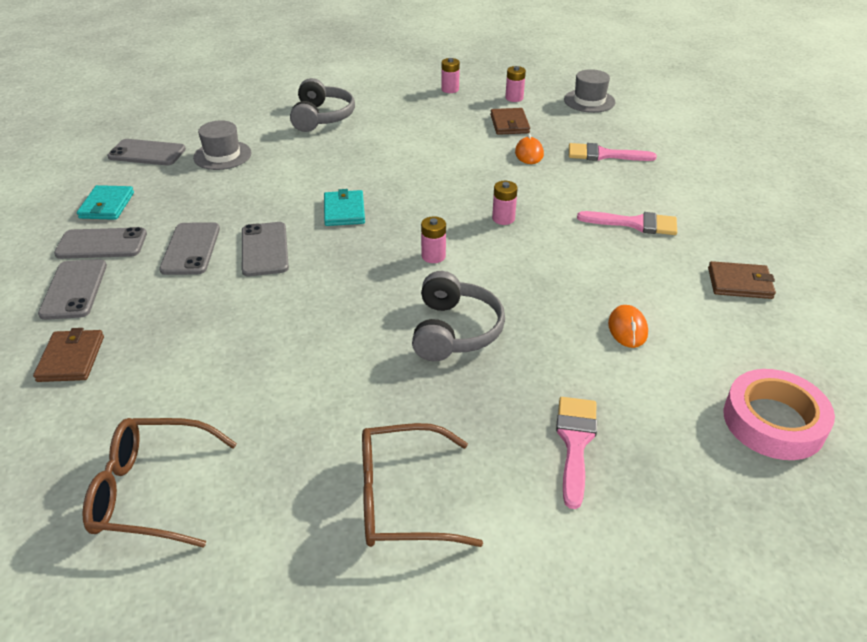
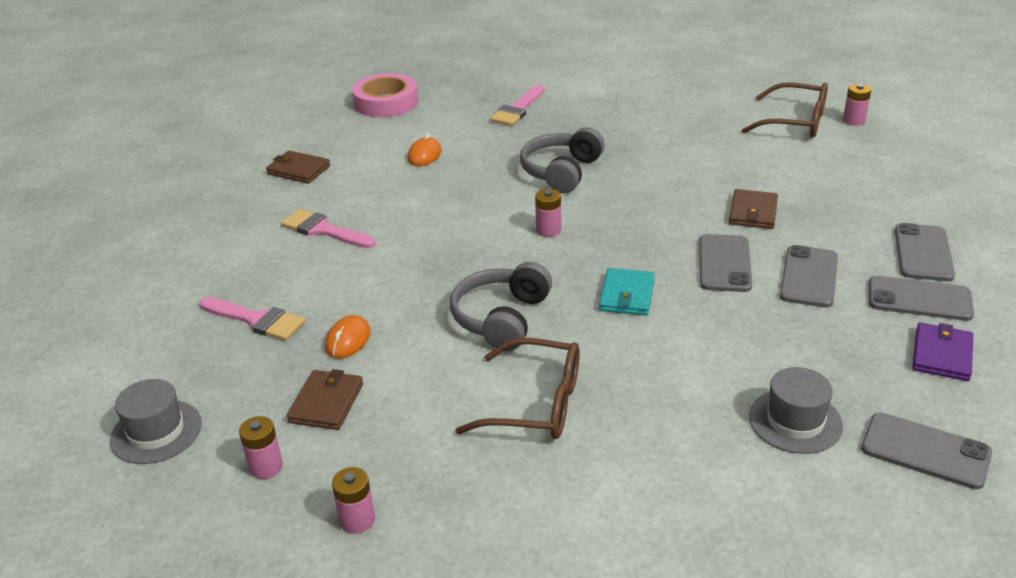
camera: 160 degrees left, 5 degrees down
brown wallet [33,328,104,382] -> brown wallet moved to [729,189,778,229]
turquoise wallet [77,185,134,220] -> purple wallet [912,322,973,381]
grey headphones [290,78,355,132] -> grey headphones moved to [450,262,552,351]
brown glasses [362,423,483,547] -> brown glasses moved to [455,338,580,439]
pink battery [492,181,518,225] -> pink battery moved to [843,84,871,126]

